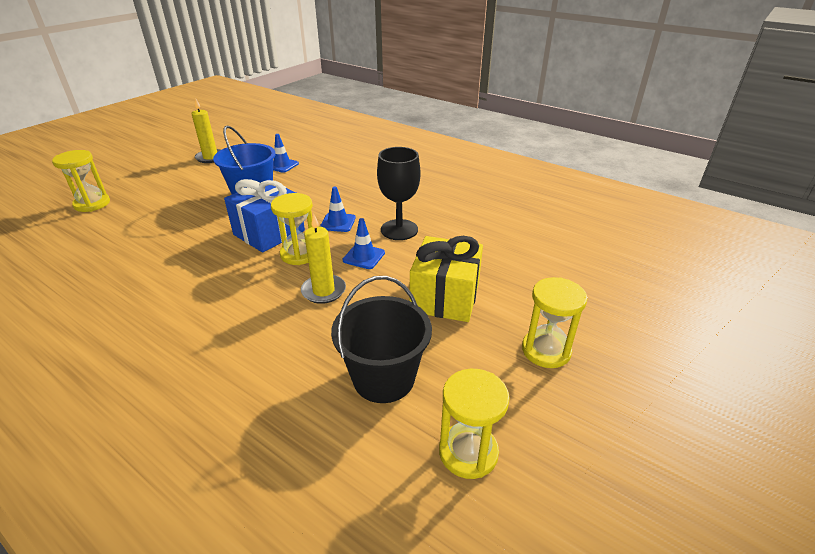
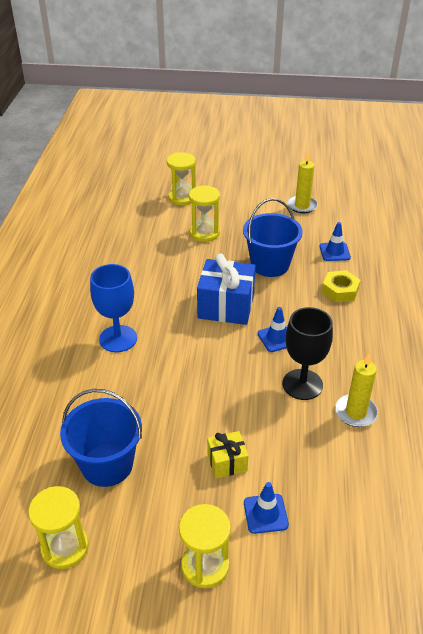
camera: 60 degrees right, 5 degrees up
yellow hourglass [271,193,313,265] -> yellow hourglass moved to [189,185,220,242]
yellow candle [301,214,346,304] -> yellow candle moved to [335,354,378,427]
black bucket [331,276,432,403] -> blue bucket [60,389,142,487]
blue traffic cone [342,218,385,269] -> blue traffic cone moved to [244,482,289,534]
yellow gift [410,236,483,322] -> yellow gift [207,431,248,478], size x0.54
none -> blue goblet [90,264,137,352]
none -> yellow nut [322,270,360,302]

